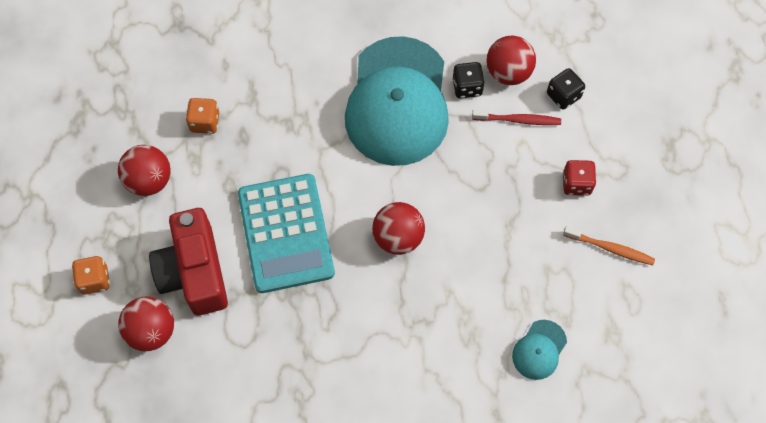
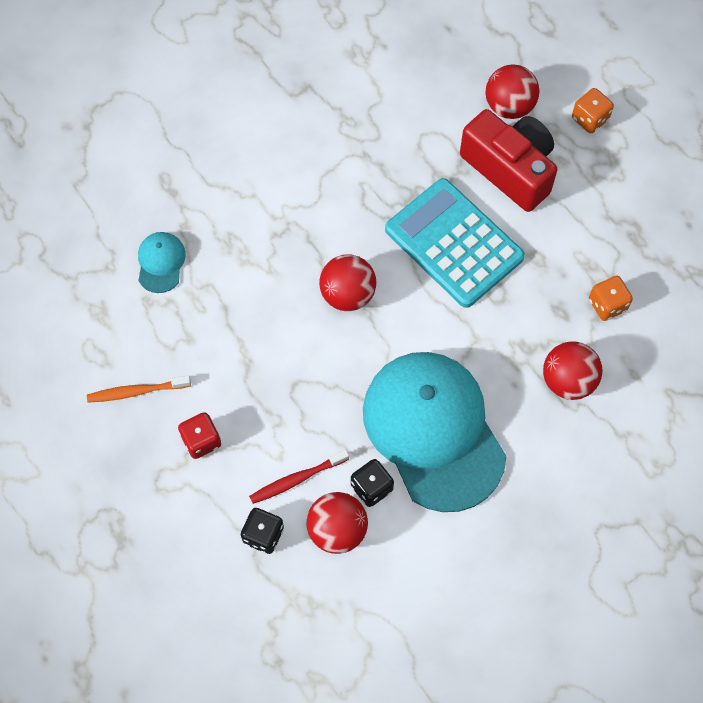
camera: 150 degrees right, 0 degrees up
red ball [118,145,171,196] -> red ball moved to [543,341,603,400]

